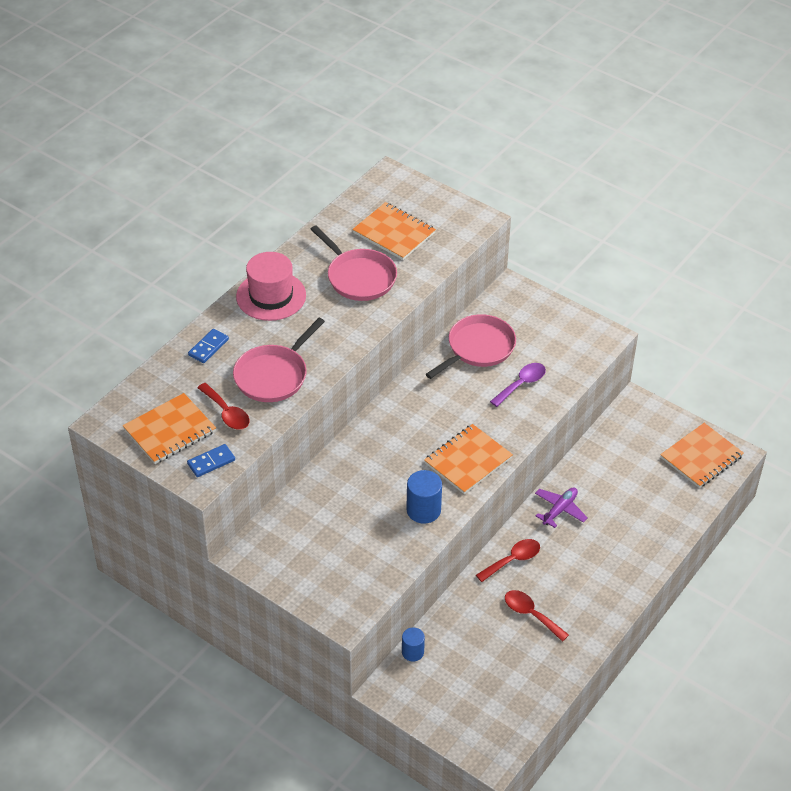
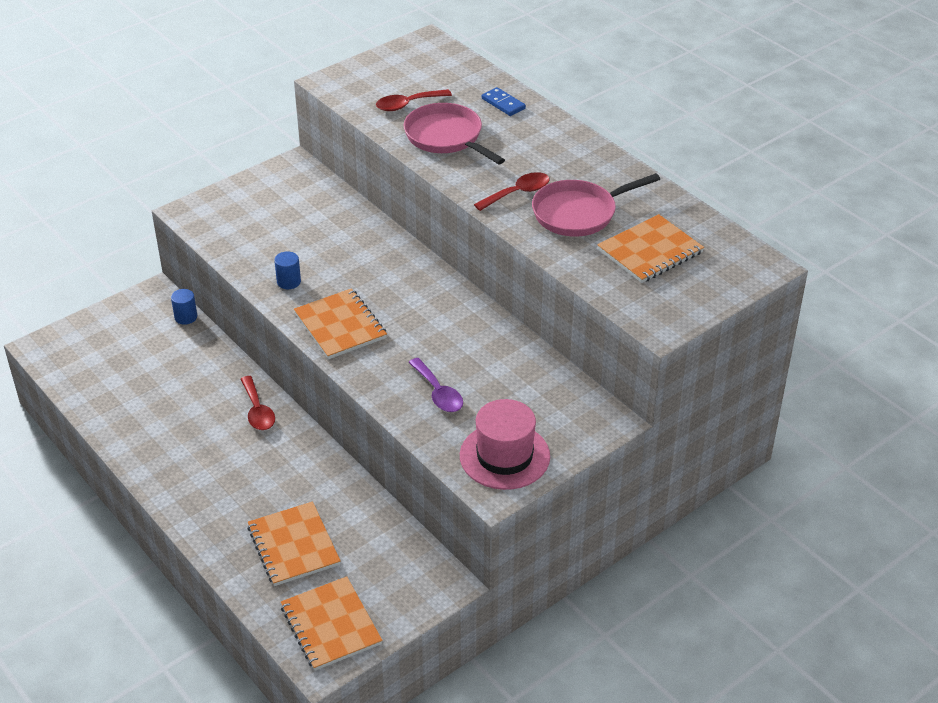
camera: 105 degrees right, 5 degrees down
orange notebook [123,393,216,464] -> orange notebook moved to [248,501,341,586]
blue domino [187,444,235,477] -> none
pink hat [236,252,306,321] -> pink hat moved to [460,399,550,490]
blue cylinder [406,470,442,524] -> blue cylinder [274,251,301,289], size x0.64
pink pan [426,314,516,379] -> none
red spoon [505,590,569,642] -> red spoon moved to [474,172,549,211]
purple plane [535,488,588,528] -> none

